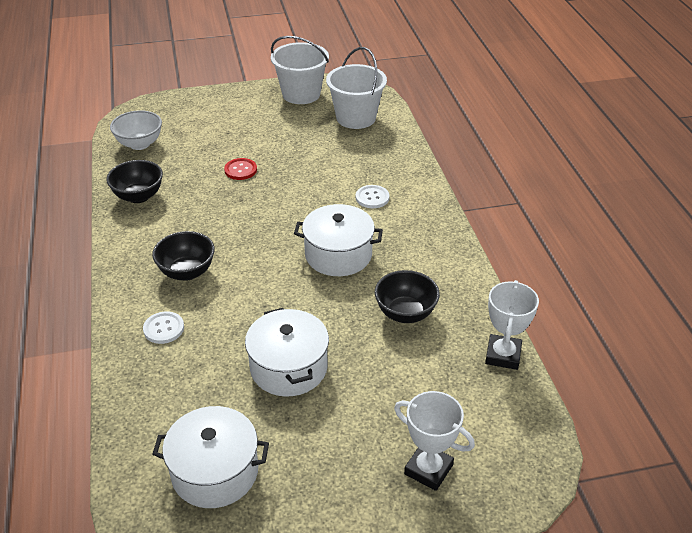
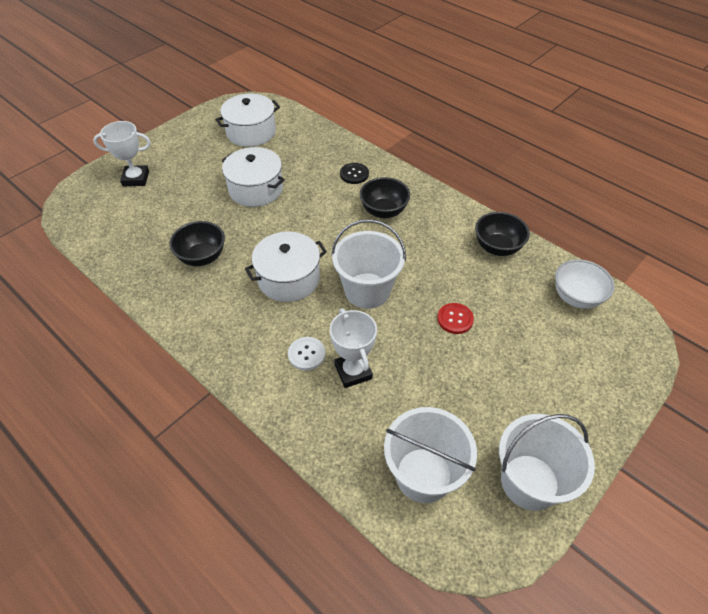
camera: 145 degrees right, 10 degrees up
white button [143,311,184,344] -> black button [340,163,369,184]
white trophy [485,280,539,370] -> white trophy moved to [330,308,377,388]
none -> white bucket [331,219,406,309]

